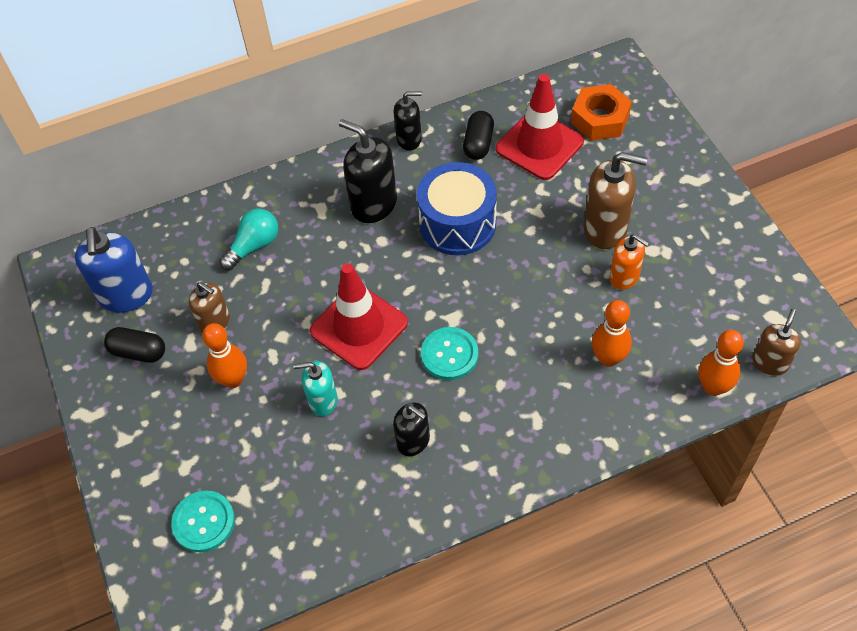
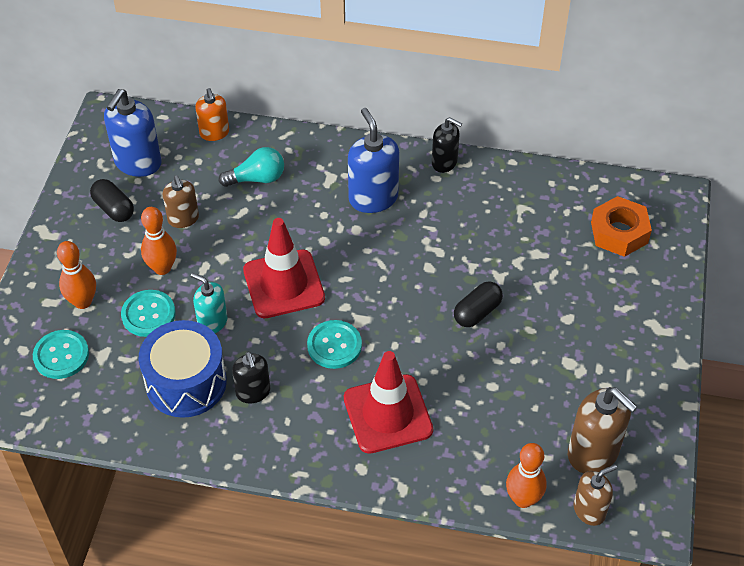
camera: 30 degrees right, 5 degrees down
black soap dispenser [339,119,397,223] -> blue soap dispenser [348,108,399,213]
blue drum [417,162,497,255] -> blue drum moved to [139,320,227,418]
black capsule [463,111,494,160] -> black capsule moved to [454,281,503,327]
red traffic cone [496,74,584,180] -> red traffic cone moved to [344,351,433,454]
brown soap dispenser [584,152,647,249] -> brown soap dispenser moved to [568,387,638,473]
orange bowling pin [592,300,632,367] -> orange bowling pin moved to [57,241,96,309]
orange soap dispenser [609,234,649,290] -> orange soap dispenser moved to [195,88,229,141]
none -> turquoise button [121,290,176,337]

